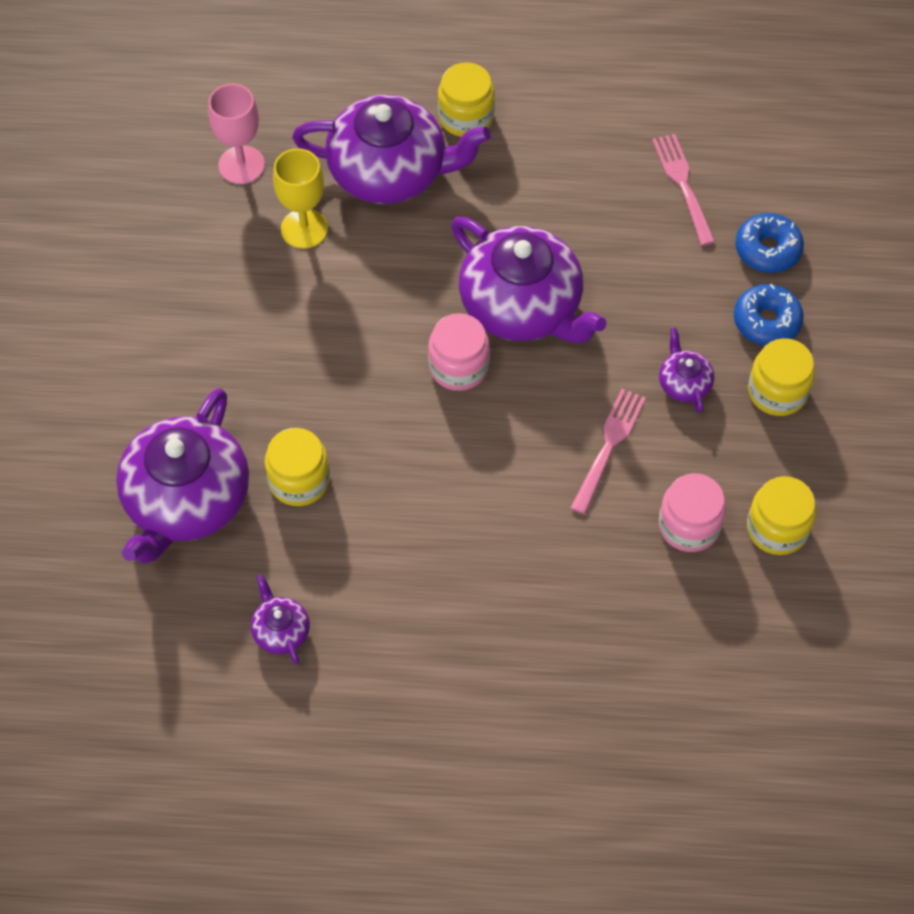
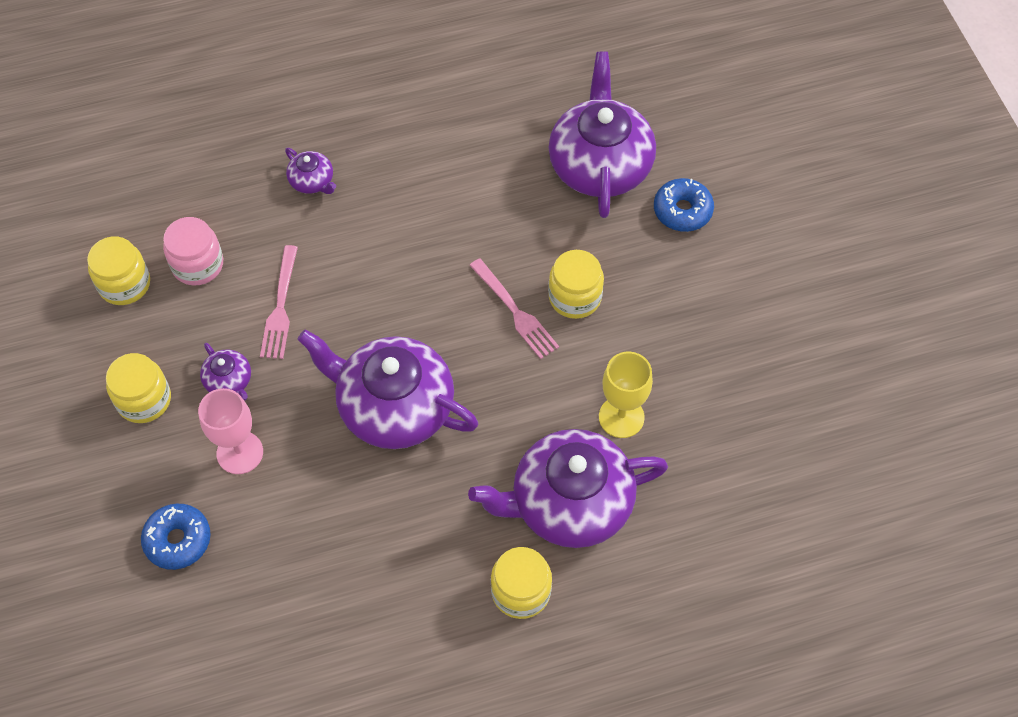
camera: 160 degrees right, 0 degrees up
pink goblet [208,84,265,184] -> pink goblet moved to [198,388,263,474]
purple teapot [251,574,310,664] -> purple teapot moved to [285,148,336,194]
yellow jar [265,428,330,506] -> yellow jar moved to [548,250,604,319]
pink jar [428,313,490,391] -> none
pink fork [652,134,715,246] -> pink fork moved to [469,258,559,359]
blue donut [734,284,804,346] -> blue donut moved to [654,178,714,232]

